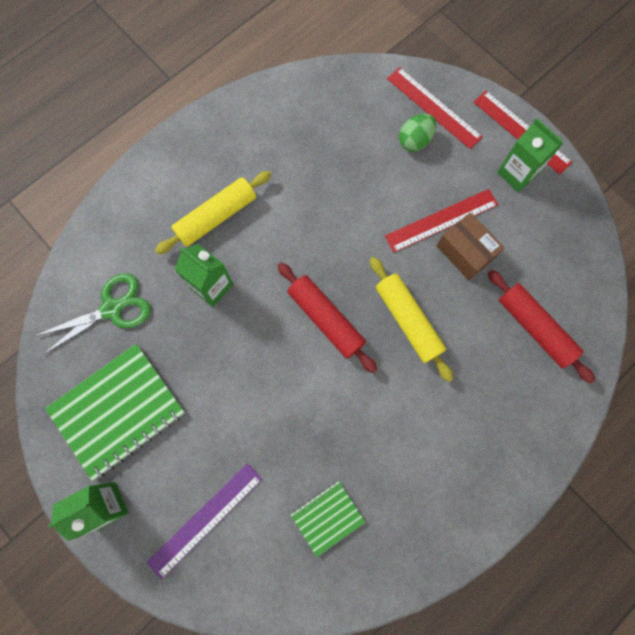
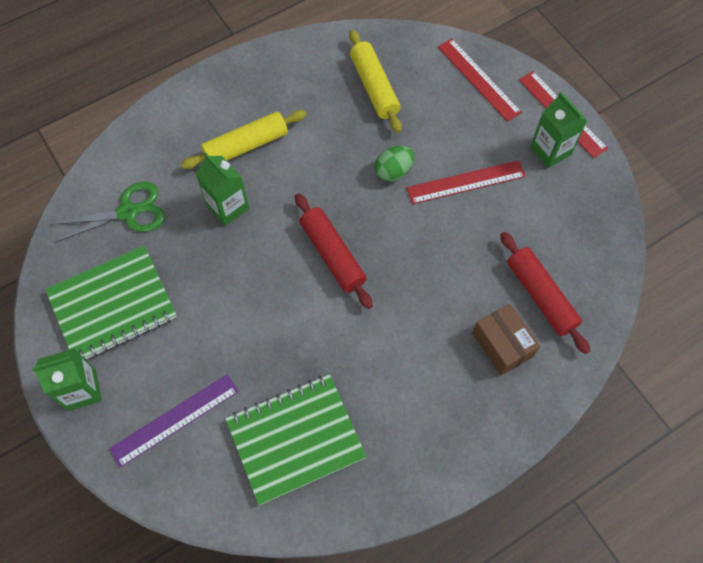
camera: 10 degrees right, 10 degrees down
green notebook [291,481,365,557] -> green notebook [225,374,367,505], size x1.92
yellow rolling pin [370,257,453,382] -> yellow rolling pin moved to [349,30,402,133]
green egg [399,114,436,152] -> green egg moved to [374,146,414,182]
brown box [437,212,505,280] -> brown box moved to [472,304,540,375]

